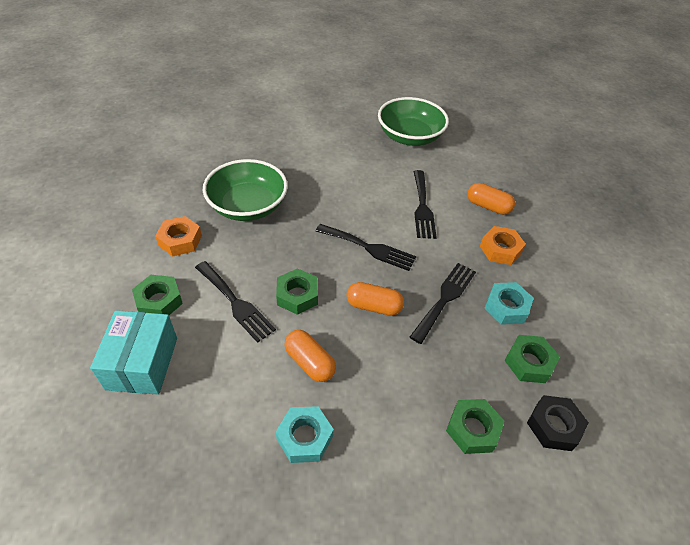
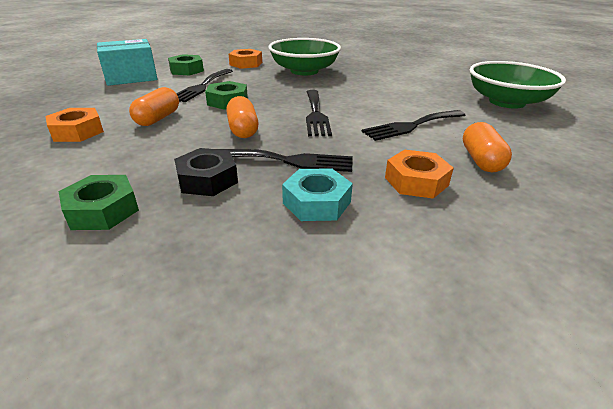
camera: 65 degrees right, 15 degrees down
turquoise nut [276,406,334,463] -> orange nut [46,108,104,142]
green nut [504,335,560,383] -> none
black nut [527,395,589,451] -> black nut moved to [174,148,238,196]

